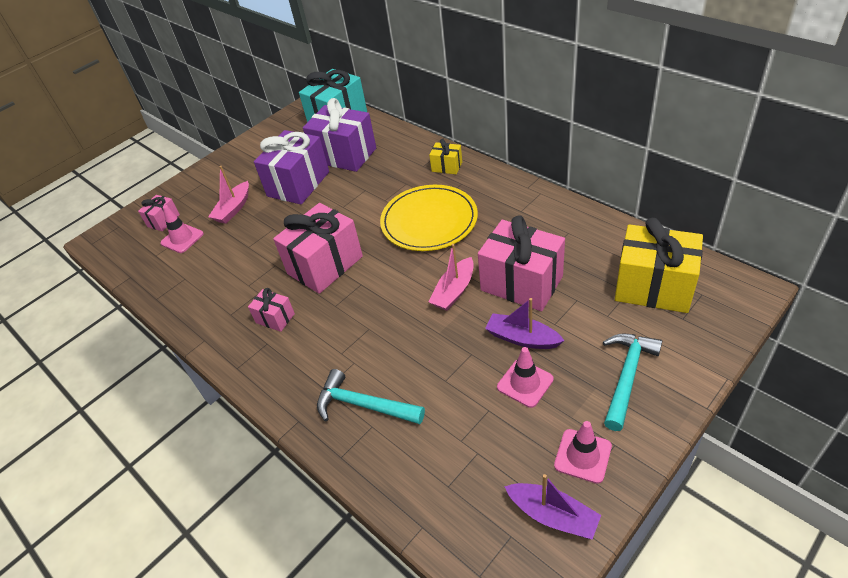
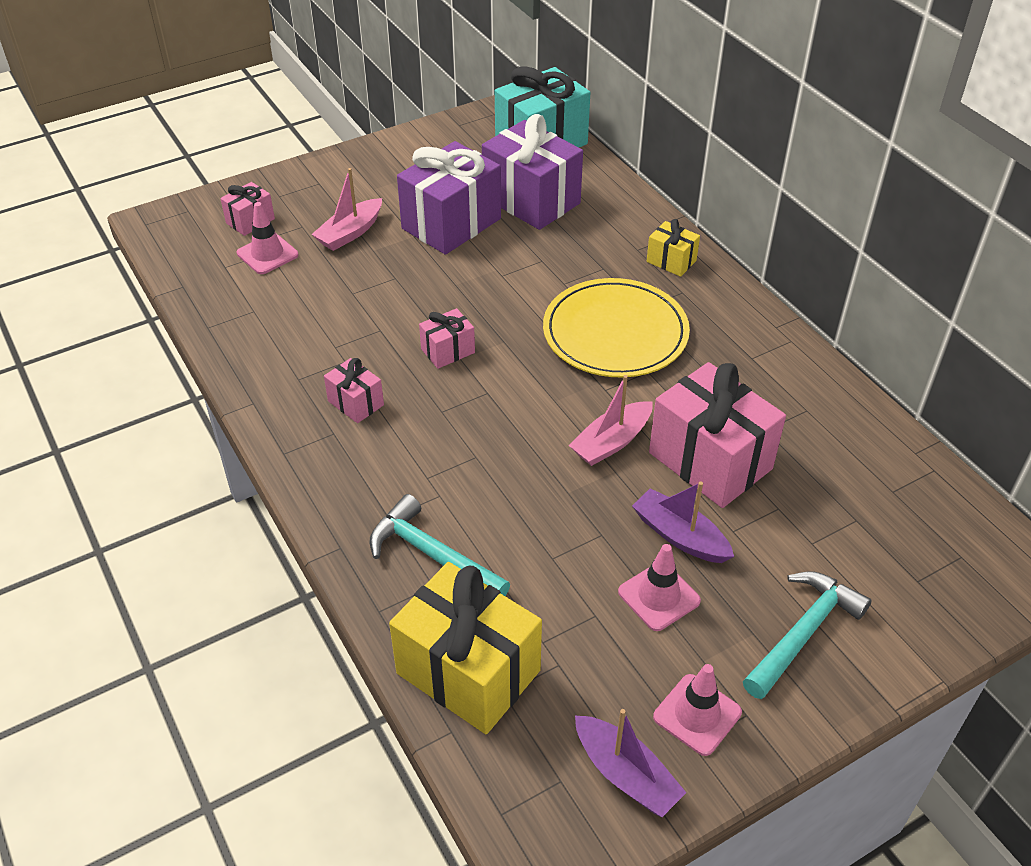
camera: 10 degrees right, 0 degrees up
pink gift [273,203,363,294] -> pink gift [419,308,475,369], size x0.48
yellow gift [615,218,703,313] -> yellow gift moved to [389,562,542,734]

